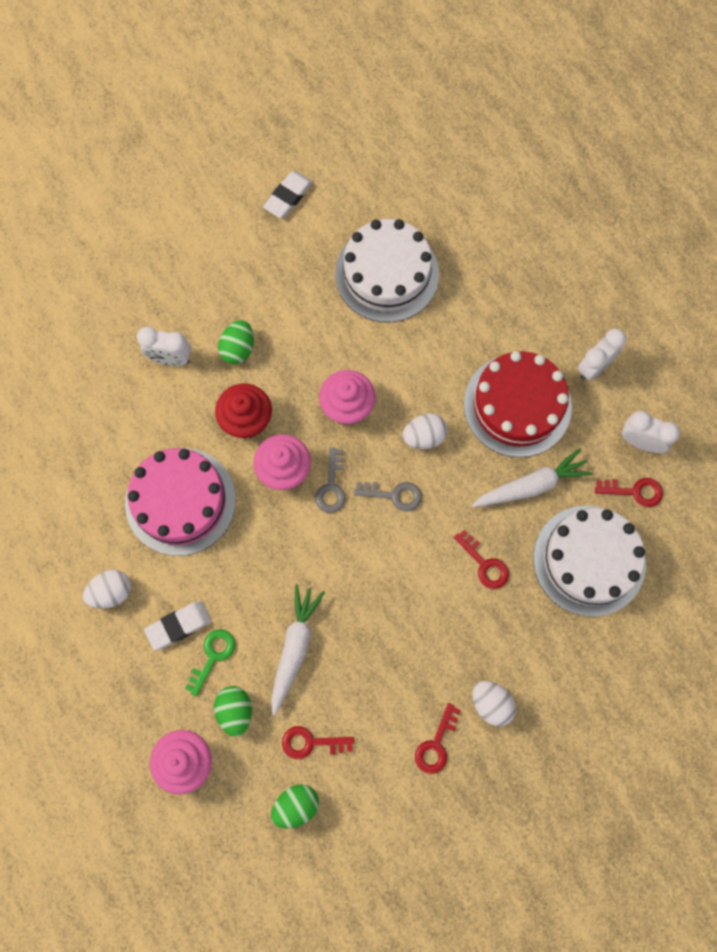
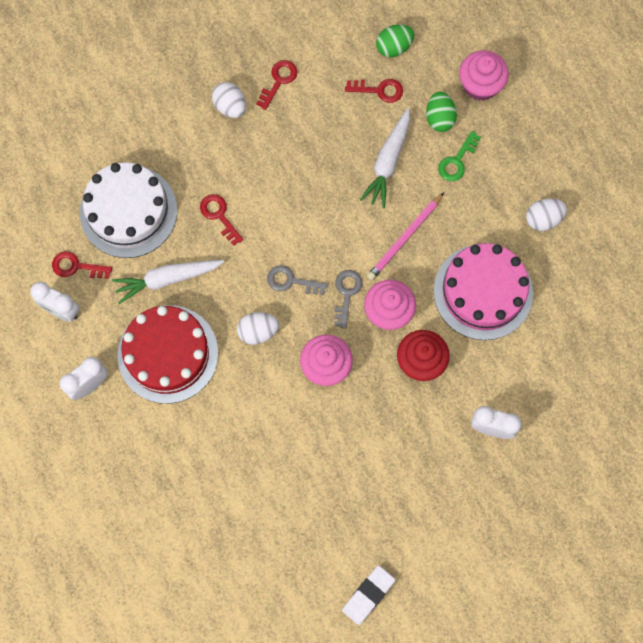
camera: 175 degrees left, 0 degrees up
white eraser [144,601,212,651] -> none
green egg [218,320,254,364] -> none
white cake [335,219,439,322] -> none
none -> pink pencil [367,192,444,281]

